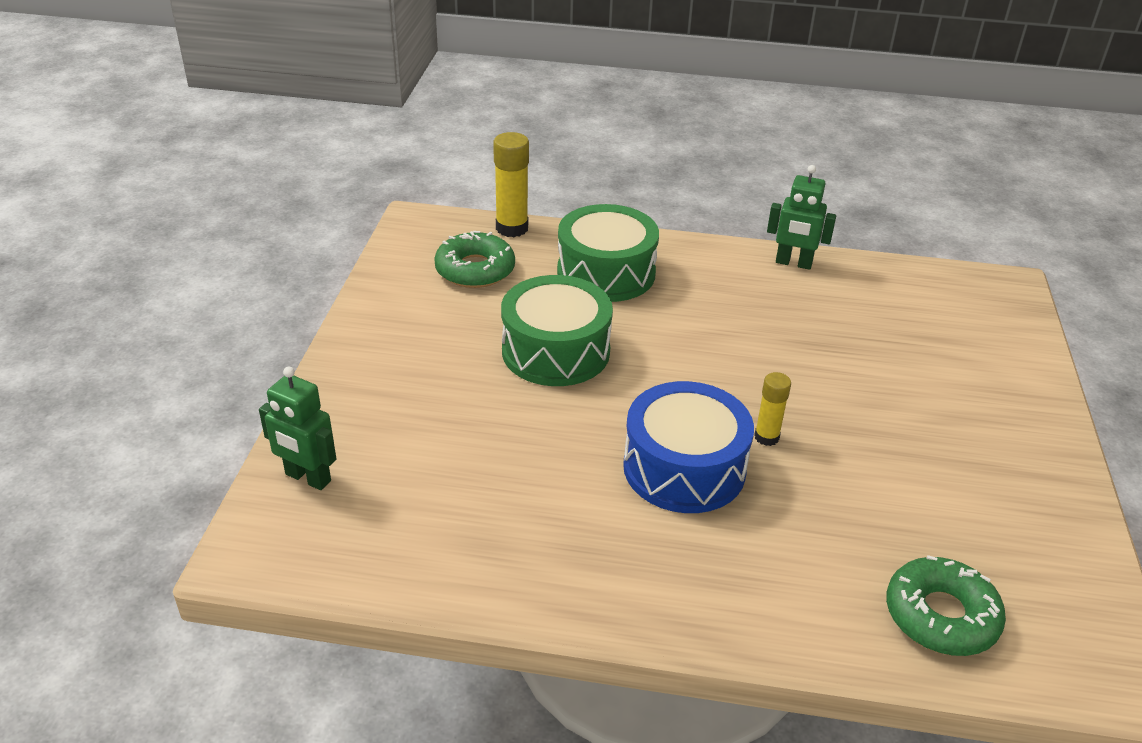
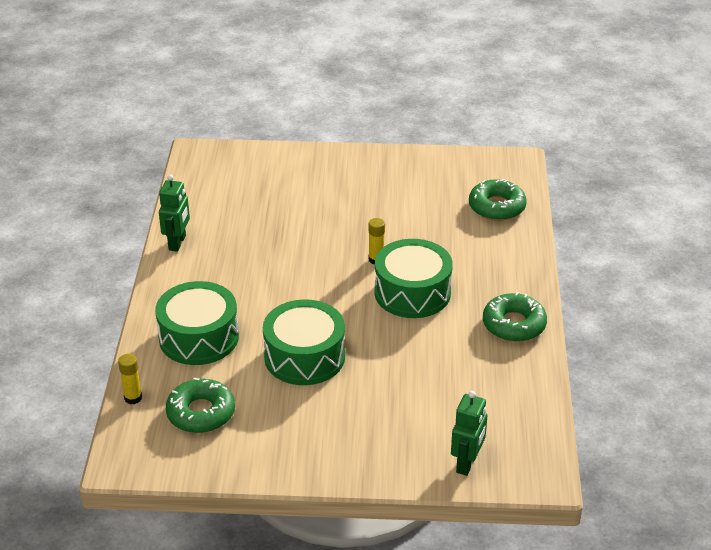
camera: 95 degrees left, 0 degrees up
yellow glue stick [493,132,529,237] -> yellow glue stick [118,354,142,404], size x0.60
blue drum [623,381,754,513] -> green drum [374,239,453,318]
none -> green donut [483,292,547,342]

